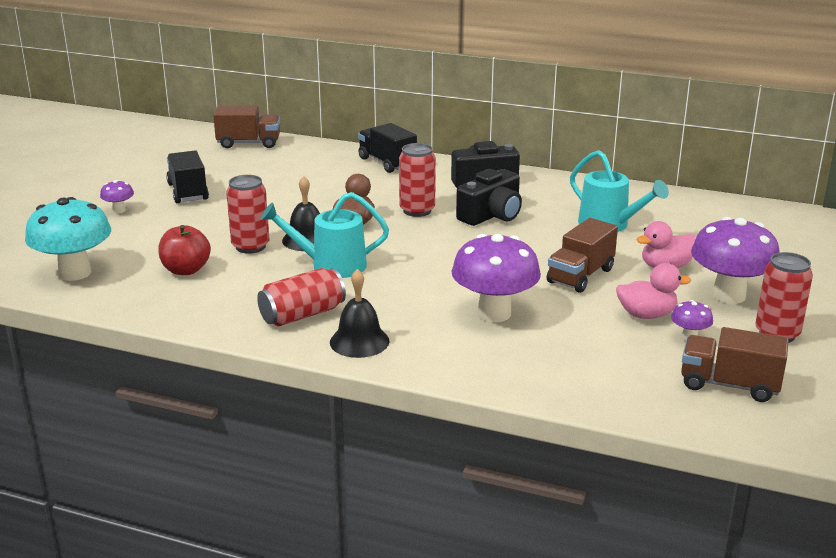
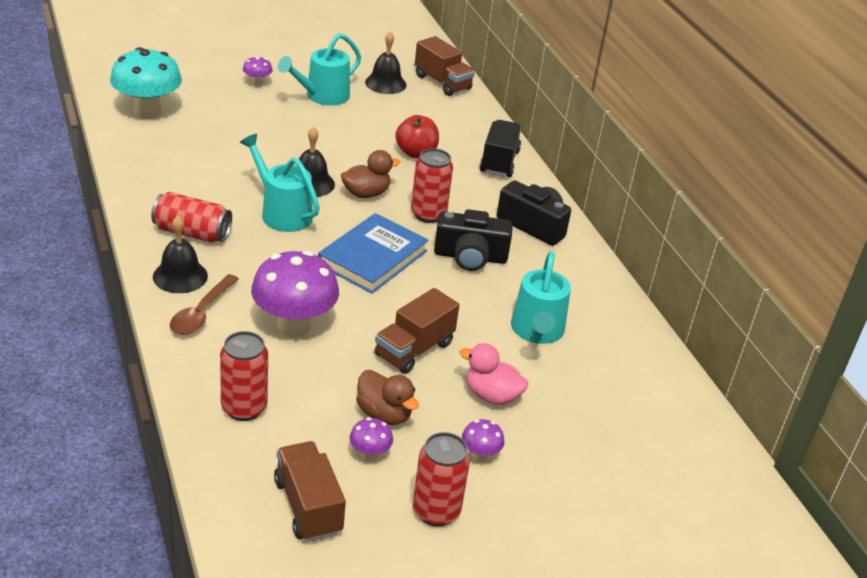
camera: 45 degrees right, 10 degrees up
red apple [158,225,211,275] -> red apple moved to [395,115,439,158]
black truck [166,151,209,203] -> turquoise watering can [278,33,361,106]
red can [226,175,269,254] -> red can moved to [220,331,268,421]
brown truck [547,218,618,293] -> brown truck turned 45 degrees counterclockwise [375,288,459,374]
pink duck [616,263,691,319] -> brown duck [356,370,419,425]
purple mushroom [691,217,780,304] -> purple mushroom [462,419,505,462], size x0.45
none -> brown spoon [170,274,239,335]
none -> blue book [318,213,429,294]
none -> black bell [365,32,406,94]

